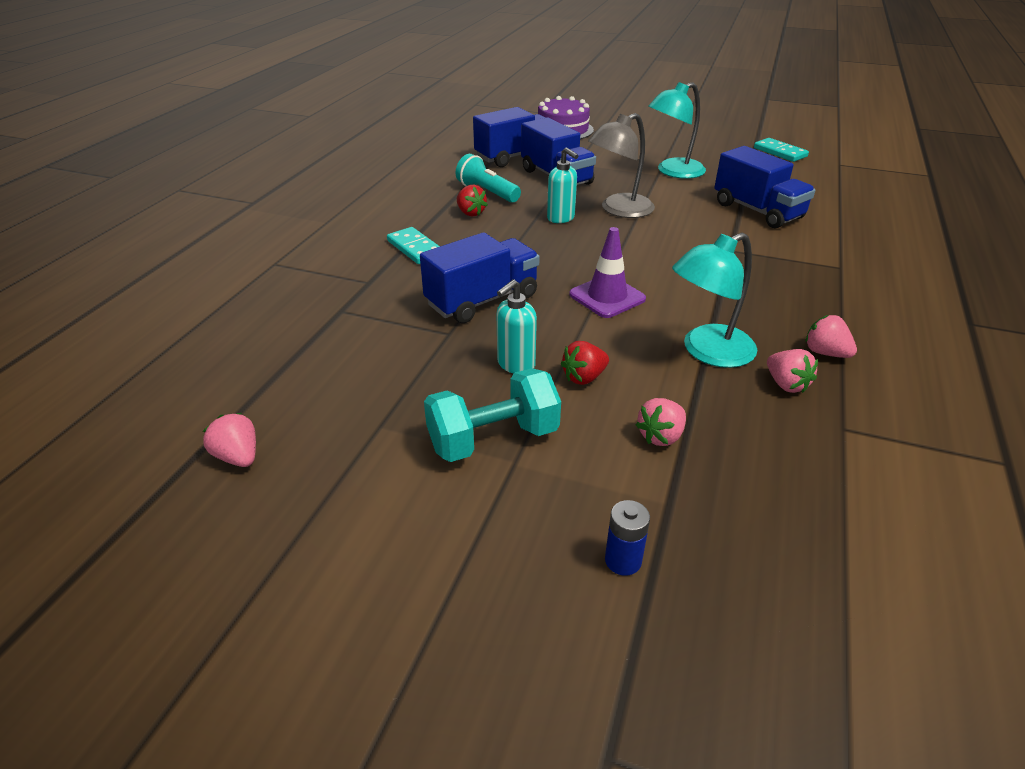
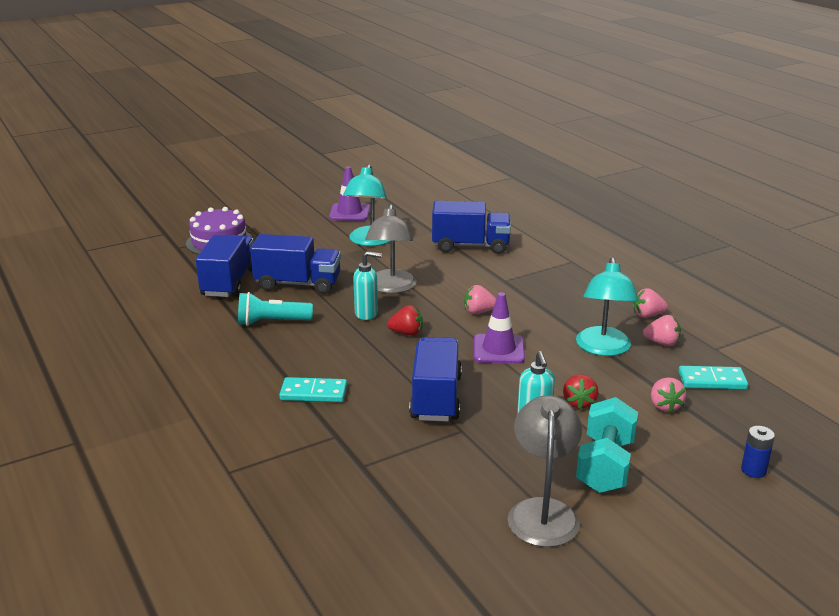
camera: 50 degrees left, 10 degrees down
pink strawberry [203,413,256,467] -> pink strawberry moved to [464,285,496,314]
red strawberry [457,185,488,217] -> red strawberry moved to [387,305,423,336]
turquoise domino [754,138,809,162] -> turquoise domino moved to [679,366,748,389]
none -> purple traffic cone [329,166,370,221]
none -> grey lamp [508,395,582,547]

